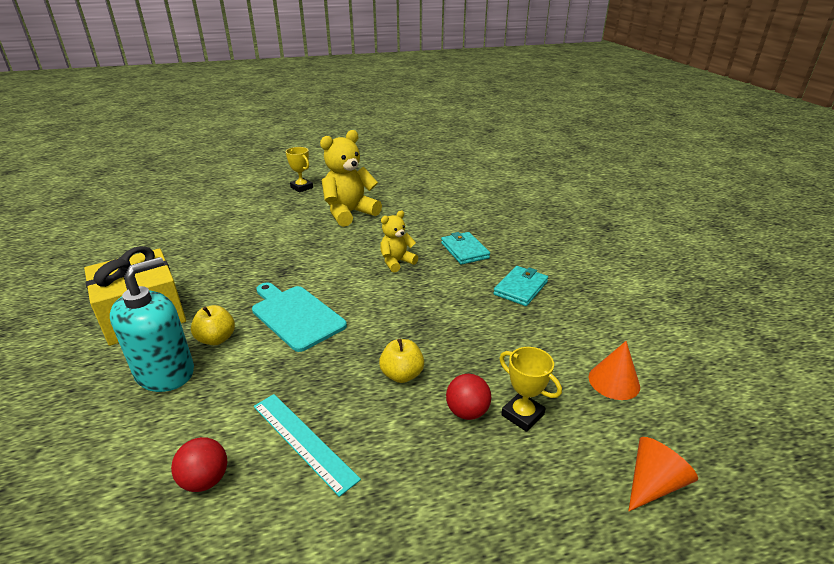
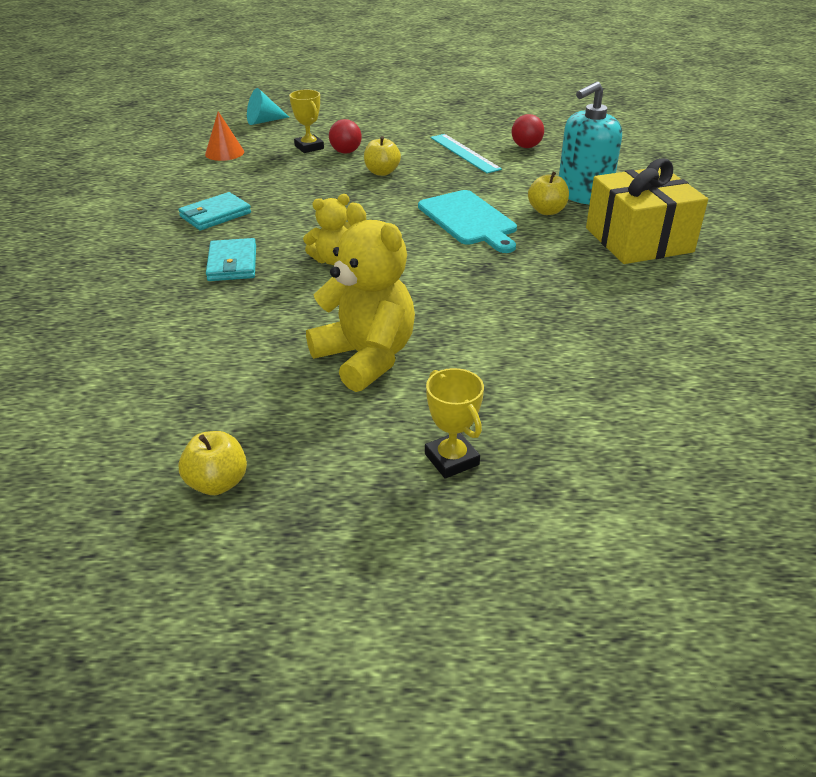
camera: 165 degrees left, 5 degrees up
yellow teddy bear [320,130,382,227] -> yellow teddy bear turned 105 degrees counterclockwise [306,202,415,392]
orange cone [628,437,698,511] -> turquoise cone [247,88,289,125]
none -> yellow apple [178,431,247,495]

